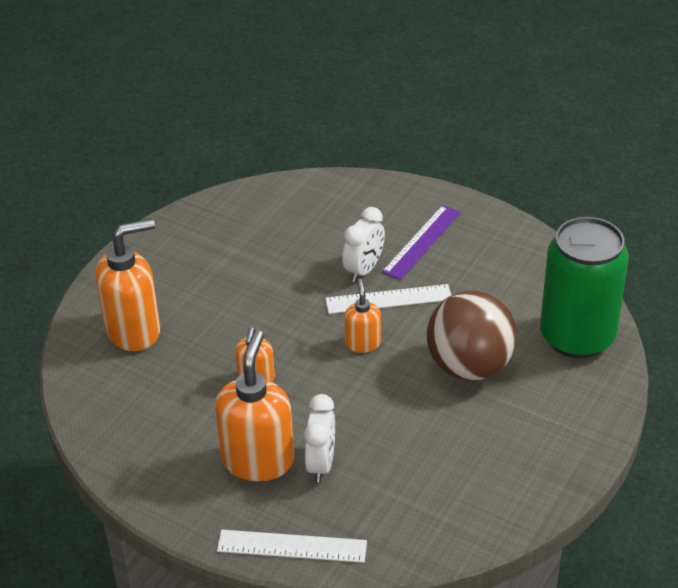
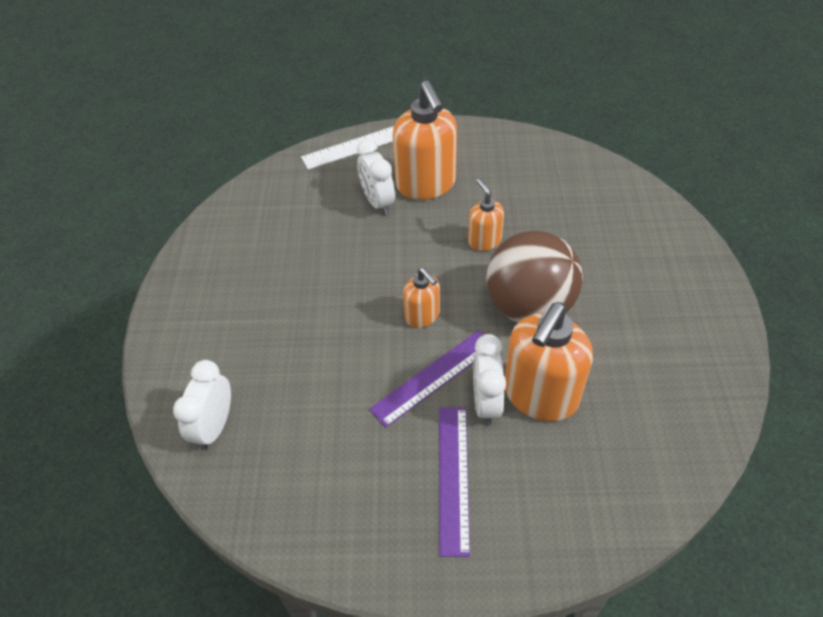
camera: 150 degrees right, 10 degrees up
orange soap dispenser [95,218,160,351] -> orange soap dispenser moved to [505,302,593,422]
white ruler [325,284,451,314] -> purple ruler [369,330,483,427]
brown ball [427,291,517,381] -> brown ball moved to [486,230,583,322]
green can [540,217,629,359] -> white clock [173,360,231,450]

